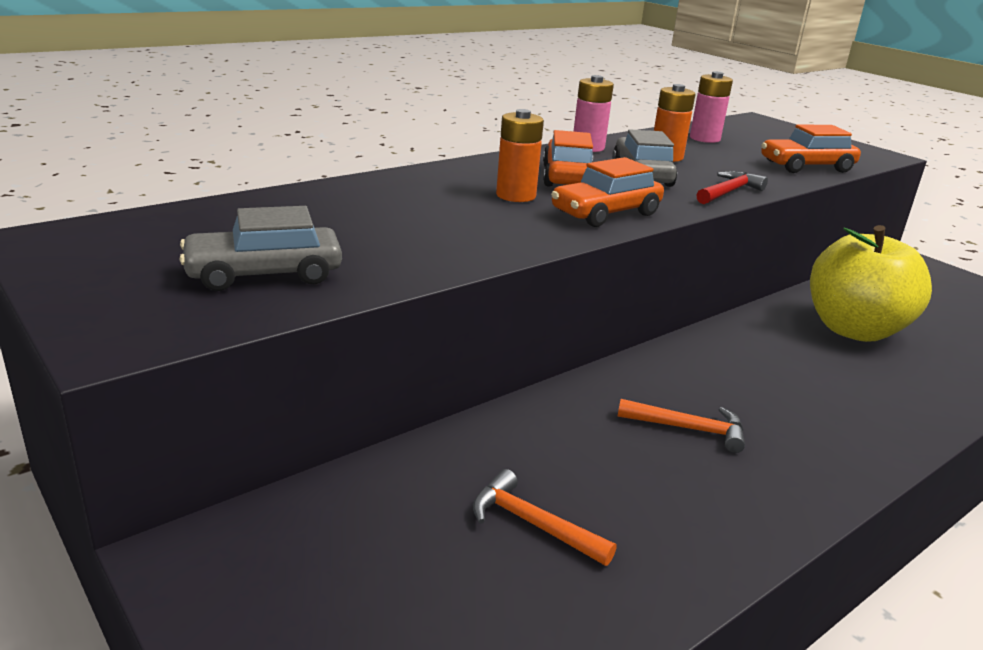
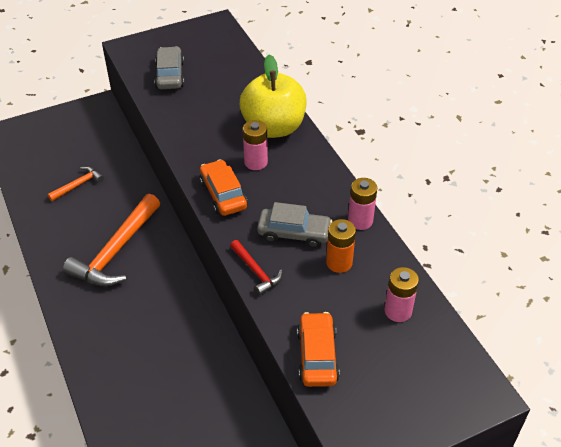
camera: 105 degrees right, 20 degrees up
orange battery [496,109,544,202] -> pink battery [243,120,268,170]
orange car [543,130,593,187] -> none
orange hammer [617,399,745,453] -> orange hammer [63,194,160,286], size x2.01
yellow apple [810,225,932,342] -> yellow apple moved to [240,54,306,138]

